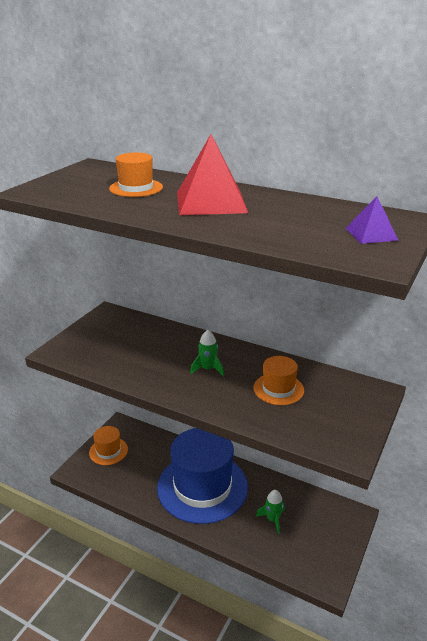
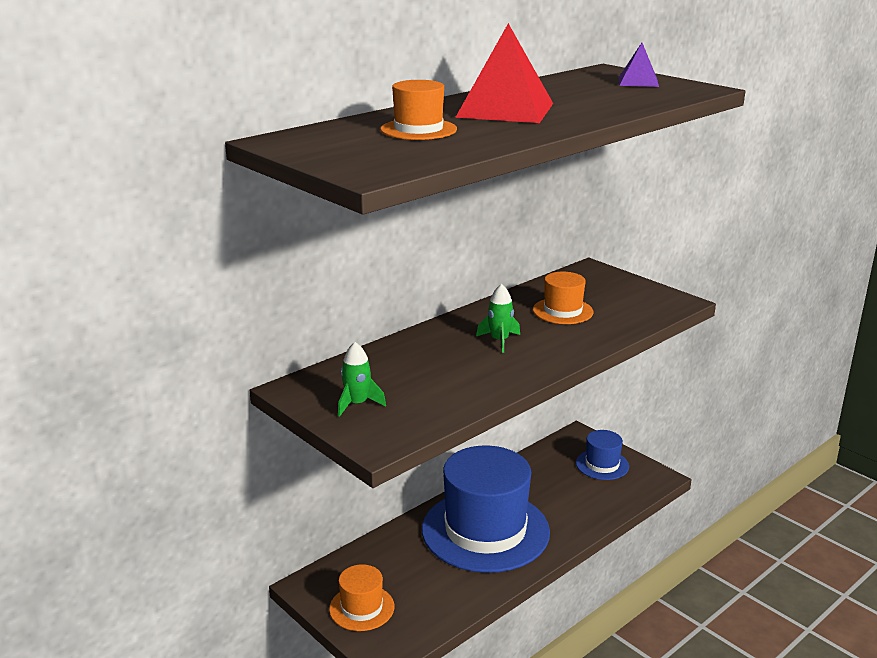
camera: 70 degrees left, 5 degrees down
green rocket [256,490,285,534] -> green rocket moved to [338,342,386,417]
none -> blue hat [576,430,629,480]

